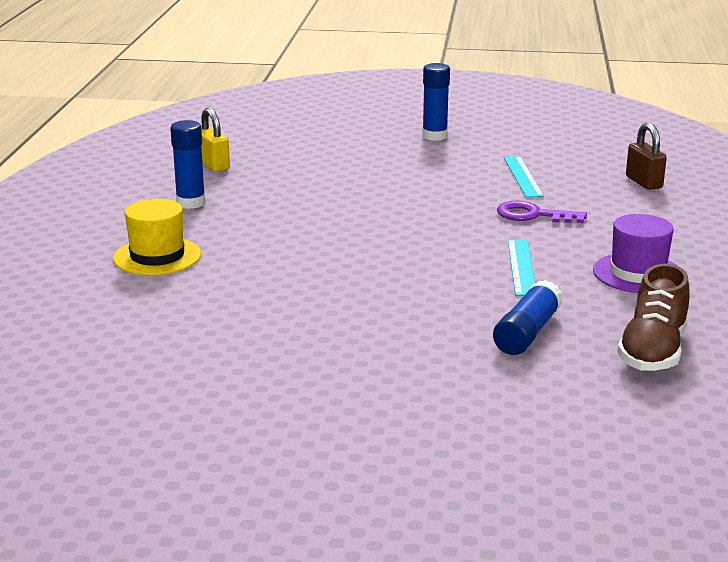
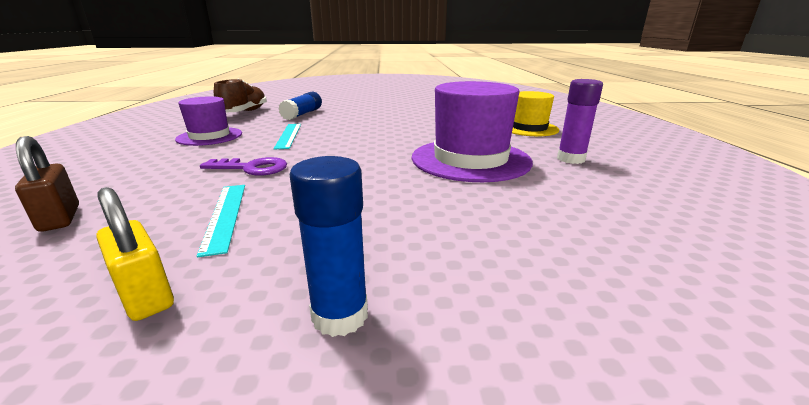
camera: 170 degrees right, 0 degrees up
blue glue stick [170,120,205,209] -> purple glue stick [557,79,603,164]
yellow padlock [201,108,230,172] -> yellow padlock moved to [97,187,174,321]
none -> purple hat [412,81,533,182]

